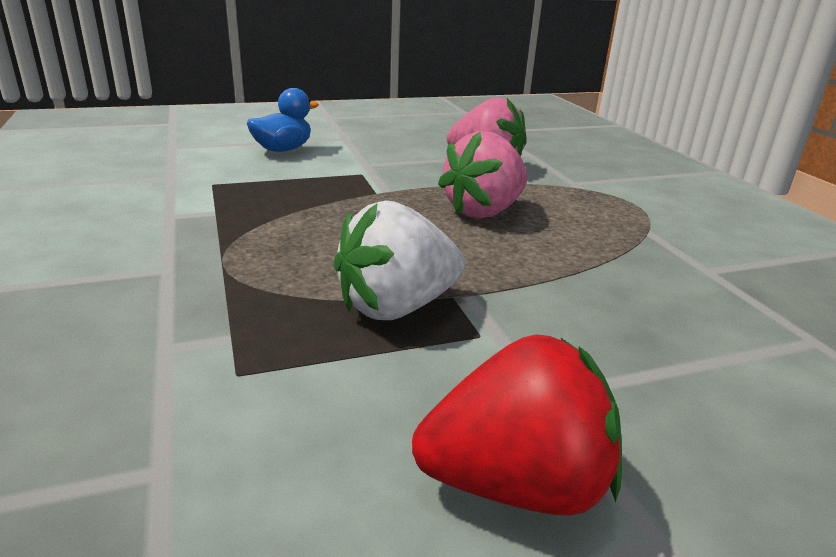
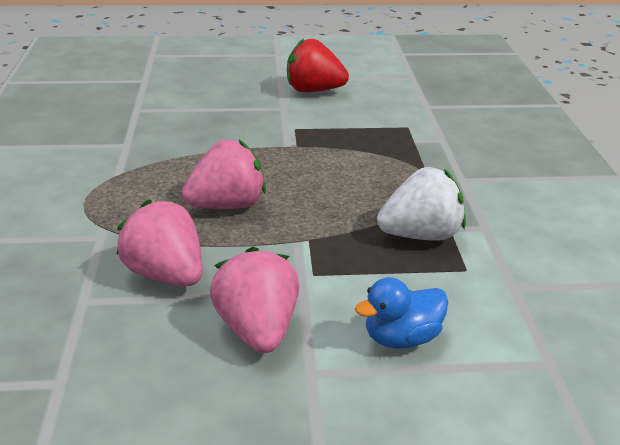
camera: 165 degrees left, 5 degrees up
white strawberry [334,200,465,320] -> white strawberry moved to [377,167,466,241]
none -> pink strawberry [210,247,299,353]

